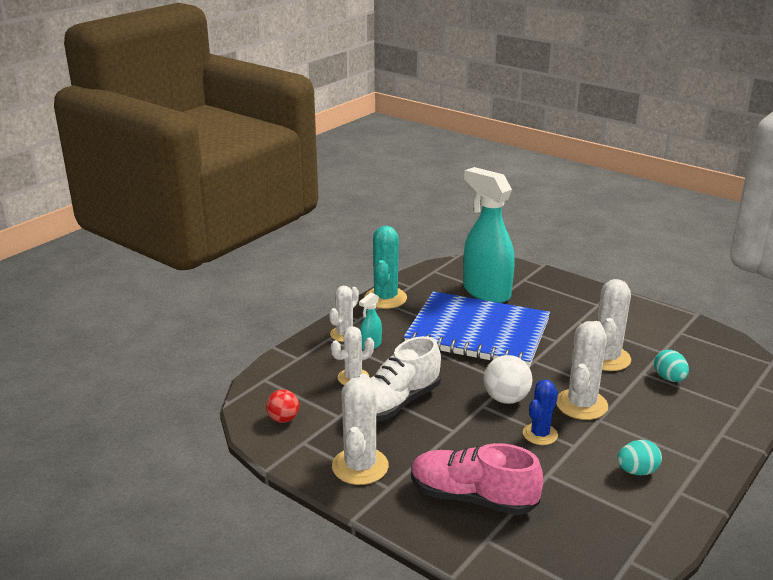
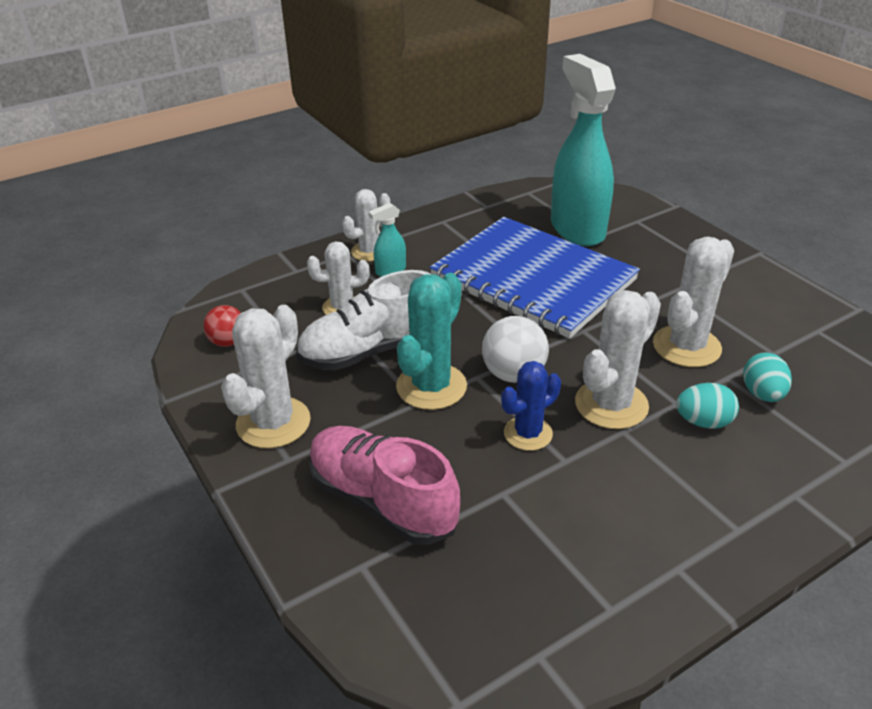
camera: 20 degrees right, 10 degrees up
turquoise cactus [365,226,407,309] -> turquoise cactus moved to [396,273,467,410]
turquoise egg [617,440,662,475] -> turquoise egg moved to [676,383,739,429]

